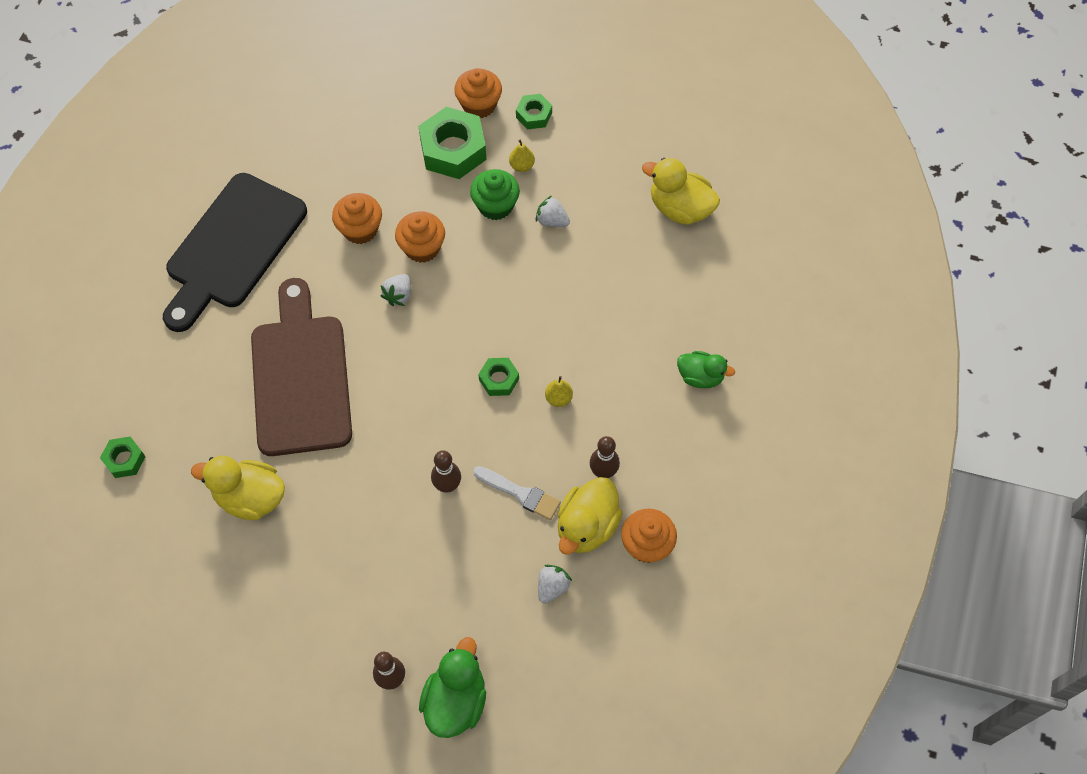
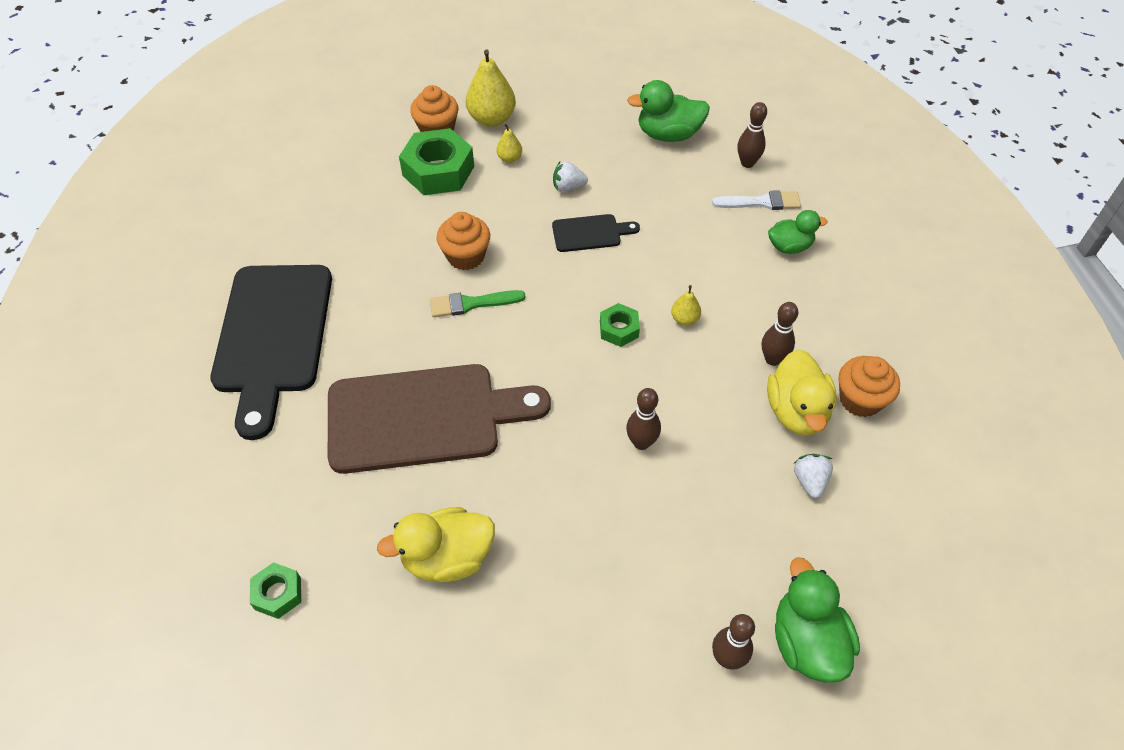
camera: 30 degrees left, 10 degrees down
brown cutting board [251,278,352,456] -> brown cutting board turned 120 degrees clockwise [328,364,551,474]
orange cupcake [332,193,382,244] -> none
white strawberry [380,274,411,306] -> green brush [430,290,526,317]
green cupcake [470,169,520,220] -> none
white brush [473,466,561,520] -> white brush moved to [712,191,801,210]
green nut [516,94,552,129] -> yellow pear [466,49,516,127]
yellow duck [642,158,720,225] -> green duck [627,80,710,142]
none -> black cutting board [552,214,640,252]
none -> brown bowling pin [738,102,767,168]

